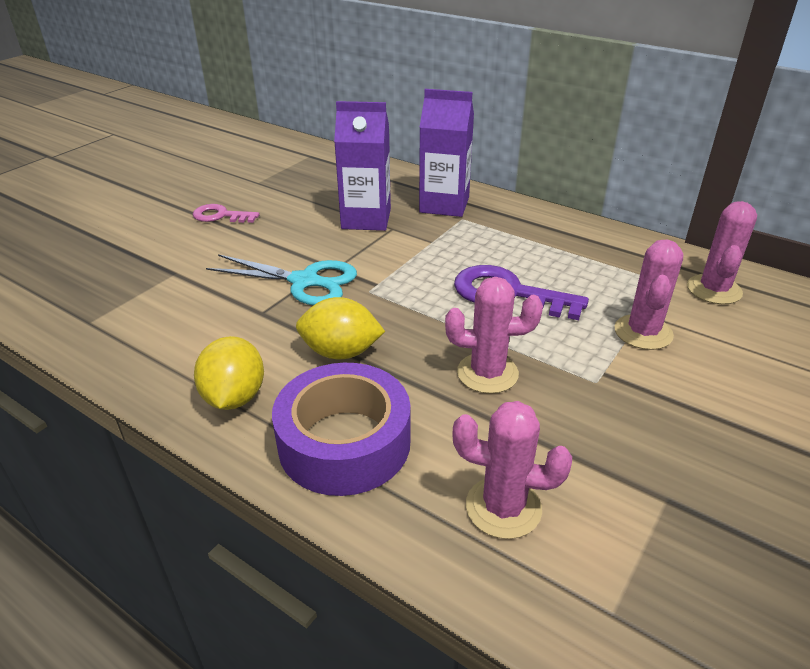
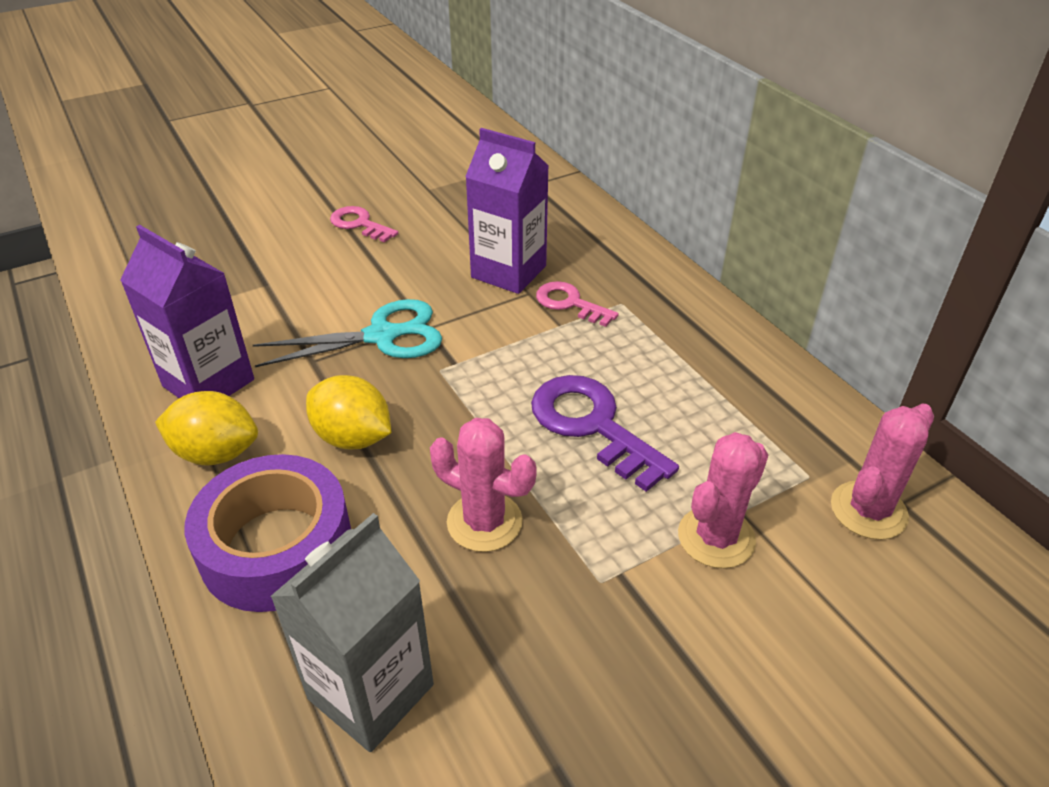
camera: 25 degrees right, 5 degrees up
yellow lemon [194,336,264,410] -> yellow lemon turned 75 degrees clockwise [155,391,258,466]
turquoise scissors [206,254,357,305] -> turquoise scissors turned 60 degrees counterclockwise [253,299,442,367]
purple carton [419,89,474,217] -> purple carton moved to [120,225,254,398]
pink cactus [452,401,572,539] -> grey carton [270,513,434,752]
none -> pink key [536,281,619,327]

